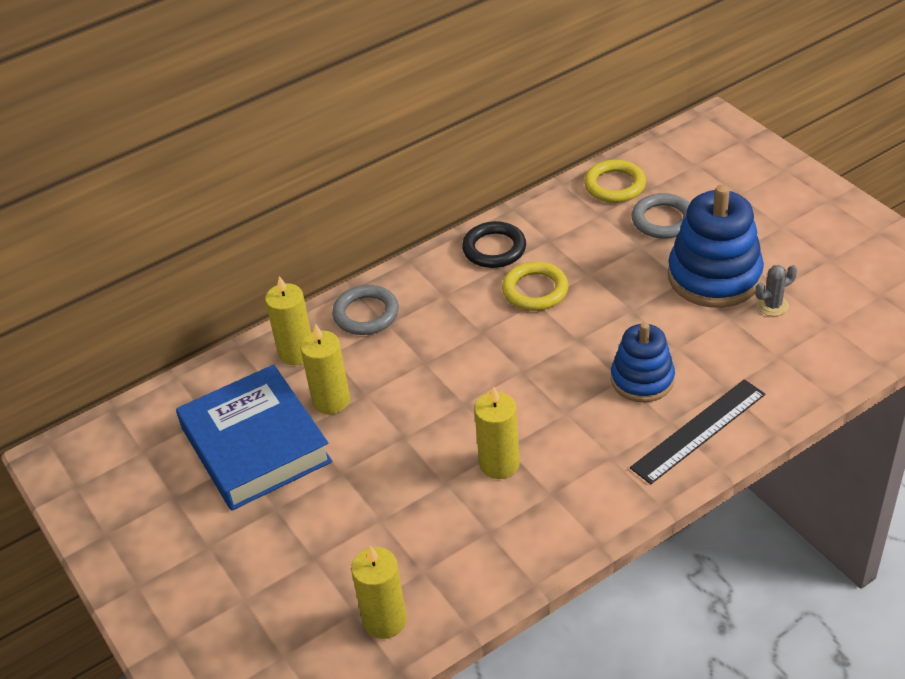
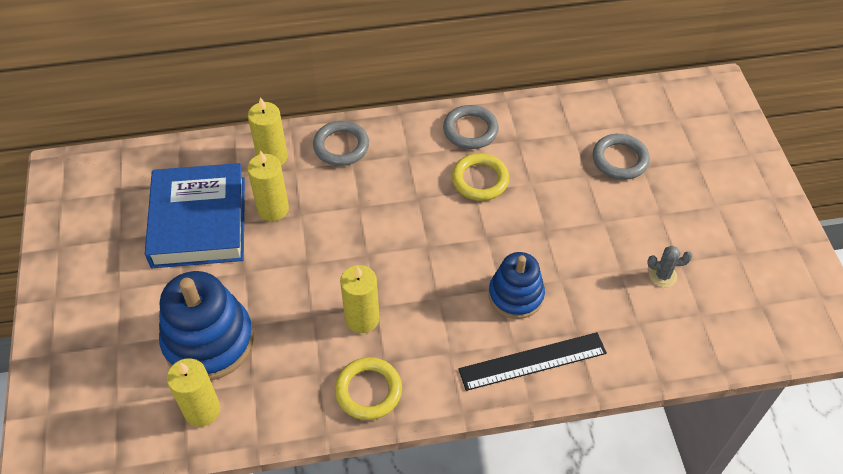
camera: 20 degrees right, 10 degrees up
black ring [462,221,526,268] -> grey ring [443,105,499,149]
yellow ring [584,159,646,203] -> yellow ring moved to [335,357,402,420]
blue stacking toy [668,185,764,308] -> blue stacking toy moved to [159,271,254,381]

